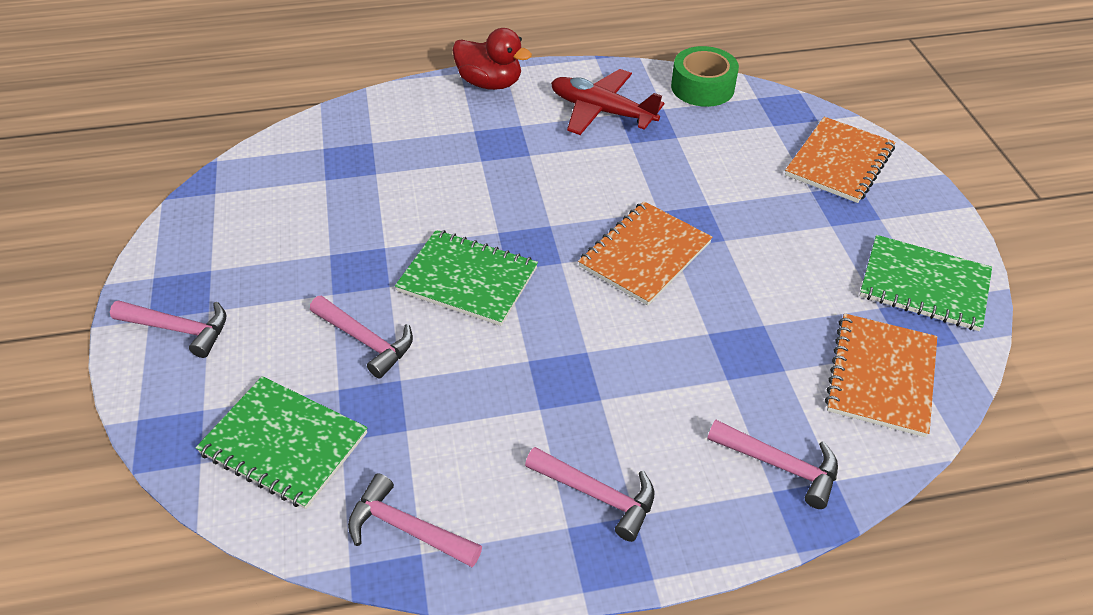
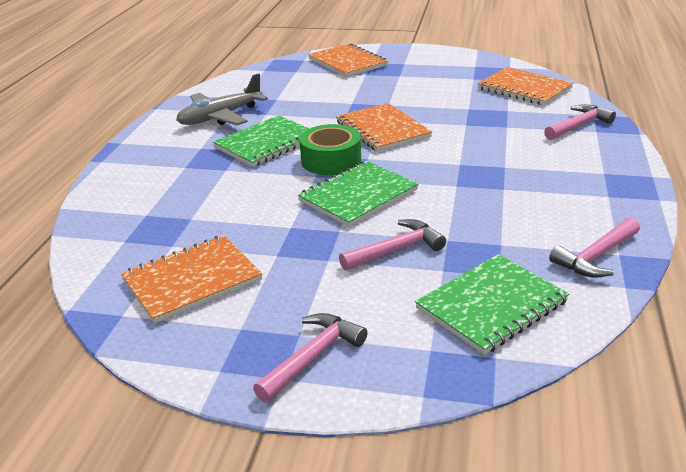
camera: 65 degrees left, 15 degrees down
red duck [452,28,532,90] -> none
pink hammer [525,447,655,542] -> none
red plane [551,69,664,135] -> grey plane [176,73,268,125]
green tape [671,46,739,107] -> green tape moved to [299,124,361,175]
green notebook [860,235,992,331] -> green notebook moved to [213,115,310,167]
none -> orange notebook [121,235,263,323]

